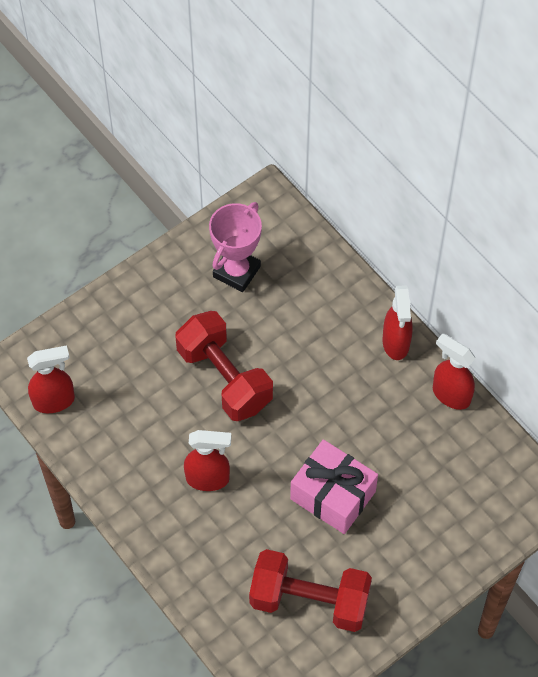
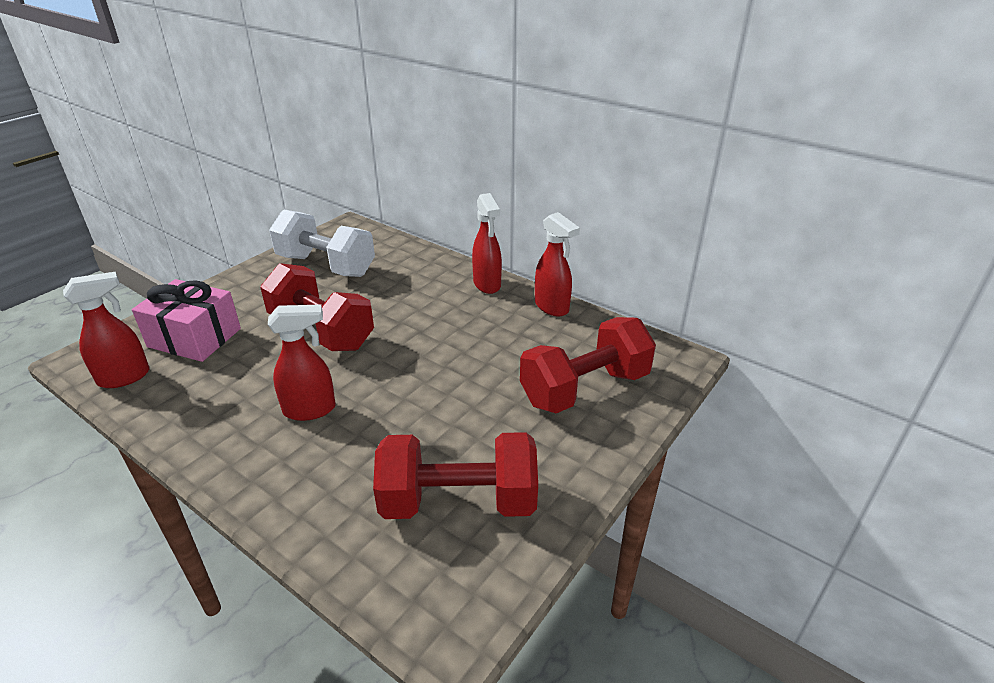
camera: 15 degrees left, 25 degrees down
pink trophy [209,202,262,292] -> white dumbbell [269,209,375,277]
pink gift [290,439,378,534] -> pink gift moved to [132,279,241,362]
red spray bottle [433,333,475,410] -> red spray bottle turned 150 degrees counterclockwise [535,212,580,316]
none -> red dumbbell [520,317,656,413]

